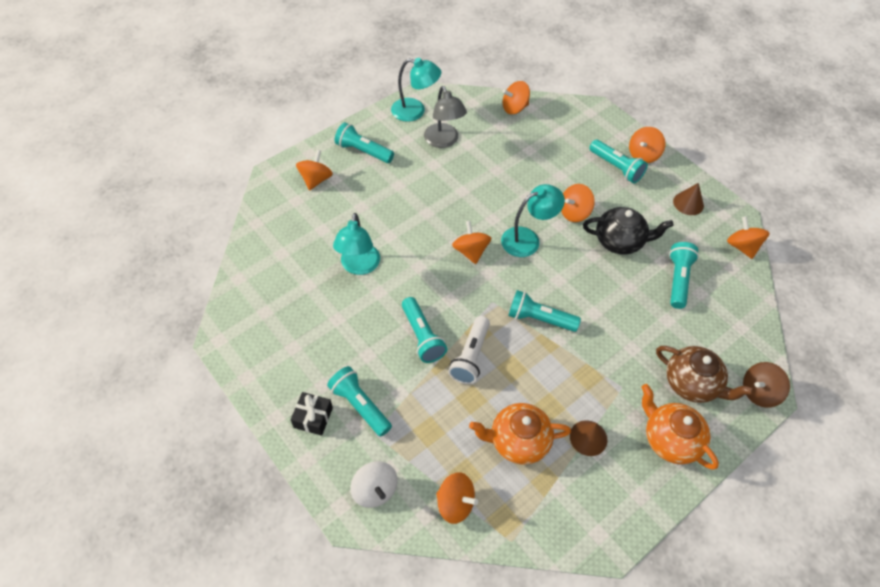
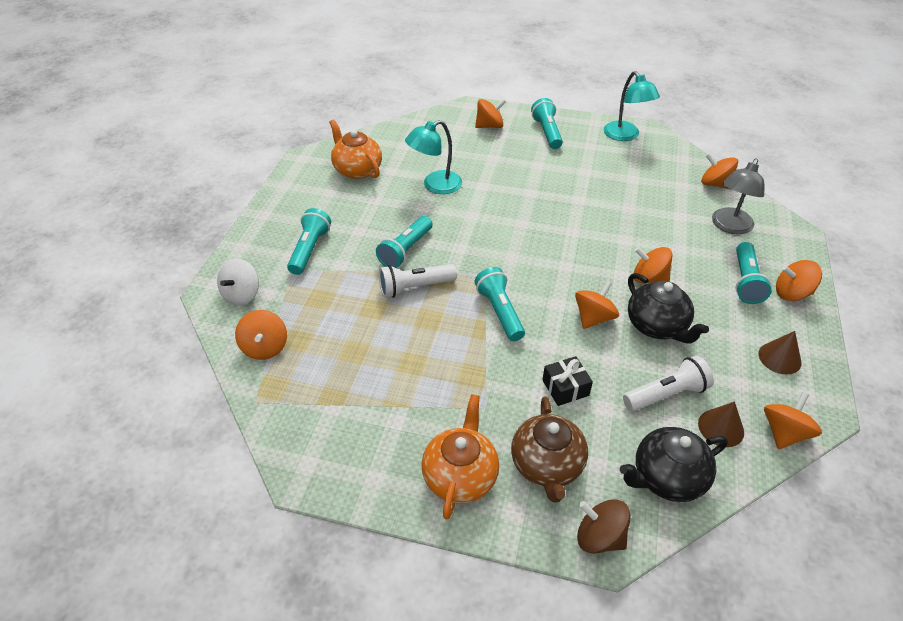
camera: 55 degrees right, 10 degrees down
black gift [290,392,333,436] -> black gift moved to [542,356,593,406]
grey lamp [424,86,467,148] -> grey lamp moved to [712,158,764,234]
orange spinning top [452,221,491,264] -> orange spinning top moved to [575,281,619,329]
orange teapot [469,403,571,465] -> orange teapot moved to [329,119,382,179]
turquoise lamp [501,184,565,257] -> none
brown cone [570,420,607,456] -> brown cone moved to [698,401,744,447]
turquoise flashlight [669,242,699,309] -> white flashlight [623,355,714,412]
none -> black teapot [620,427,728,502]

